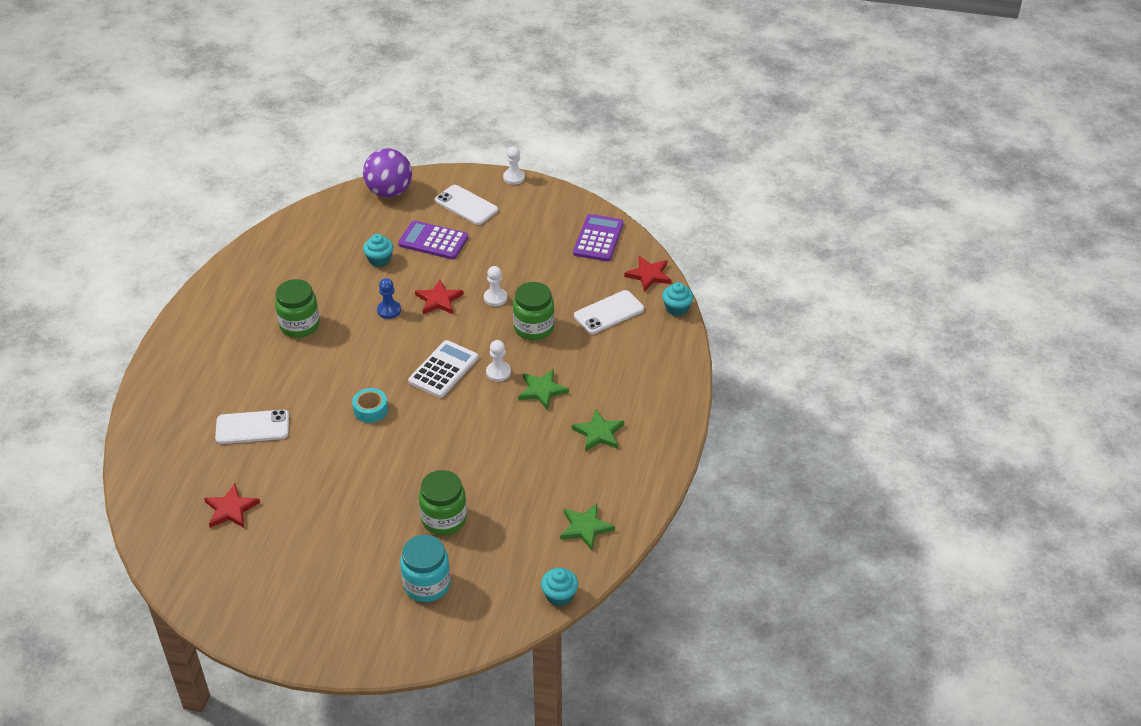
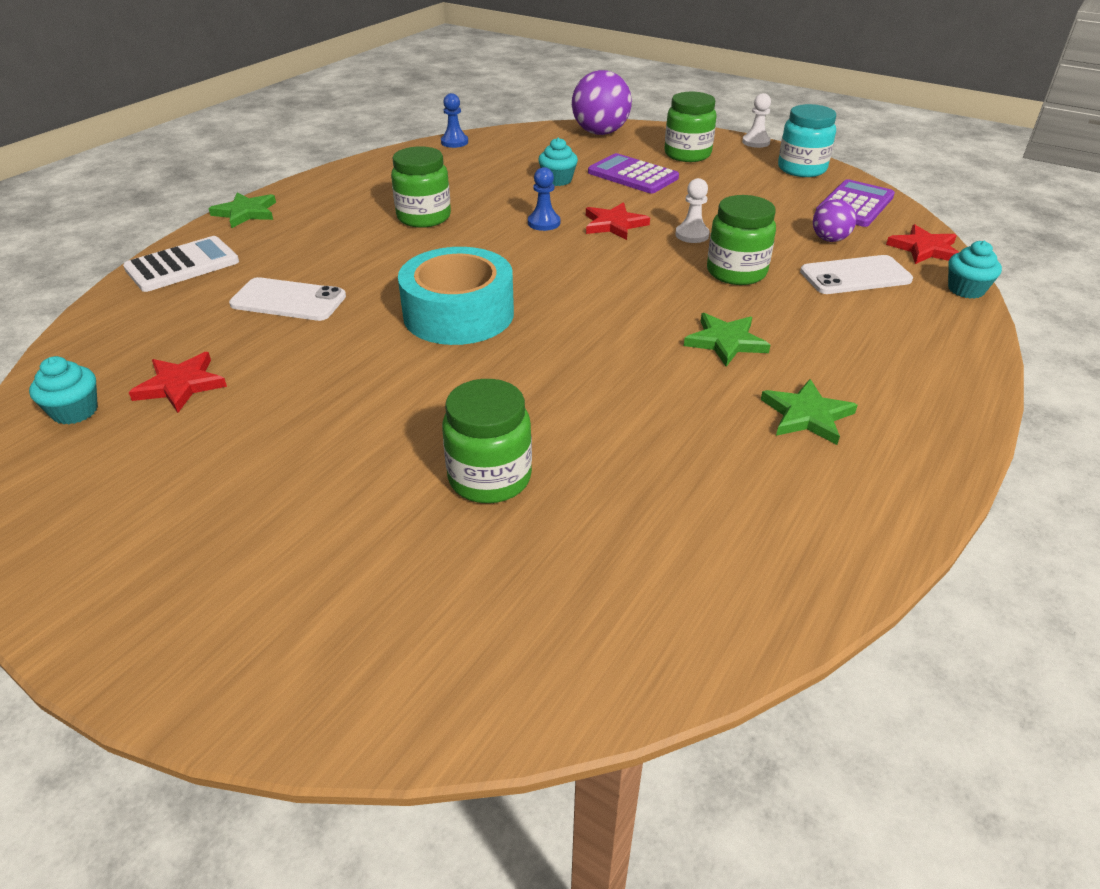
camera: 20 degrees right, 5 degrees down
turquoise tape [352,388,388,423] -> turquoise tape [398,247,514,345], size x2.11
turquoise jar [400,535,451,602] -> turquoise jar moved to [778,104,836,177]
white calculator [408,340,478,398] -> white calculator moved to [123,236,239,292]
white phone [435,185,498,225] -> green jar [664,92,717,162]
white pawn [486,340,511,382] -> none
turquoise cupcake [541,568,578,606] -> turquoise cupcake moved to [29,356,98,425]
green star [560,503,615,550] -> green star moved to [208,192,276,228]
none -> blue pawn [441,93,468,148]
none -> purple ball [813,199,856,242]

